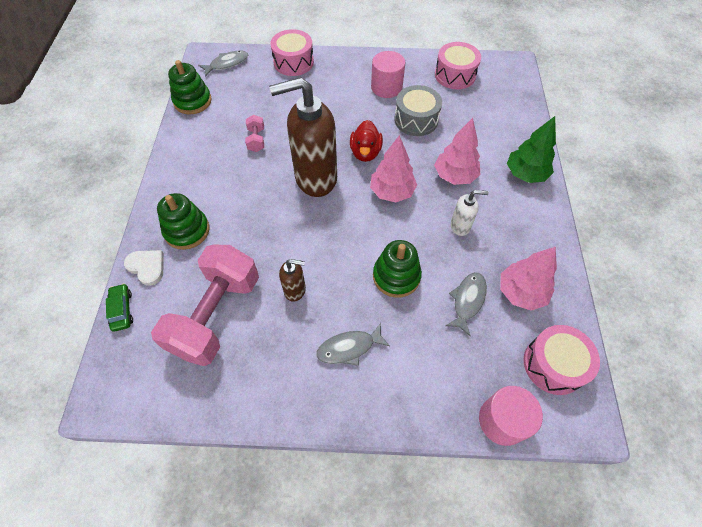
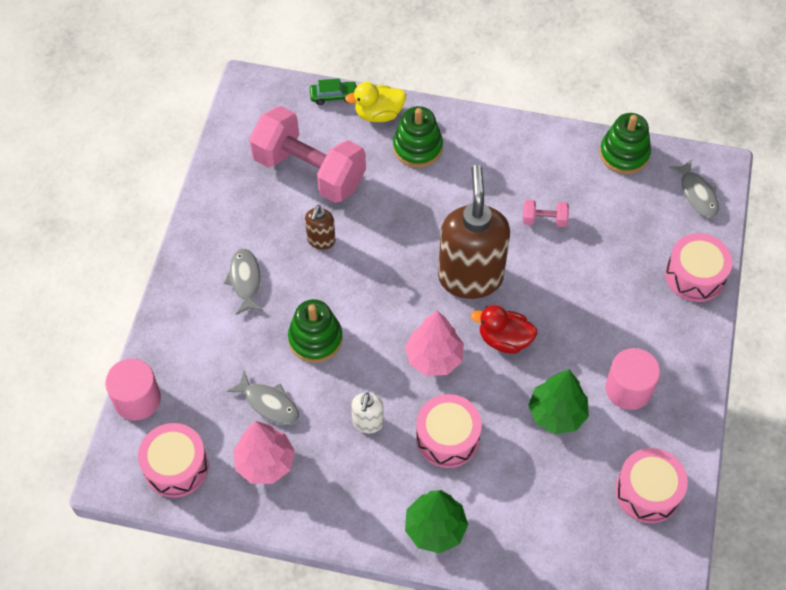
camera: 100 degrees right, 0 degrees up
white heart [124,250,164,286] -> yellow duck [345,82,406,122]
grey drum [394,85,442,136] -> green tree [528,369,589,434]
pink tree [434,118,481,185] -> pink drum [416,394,482,468]

